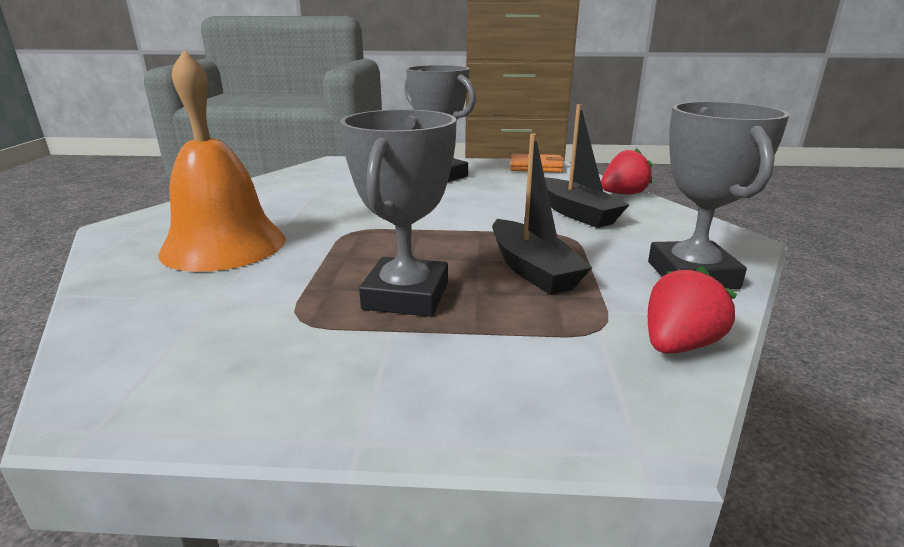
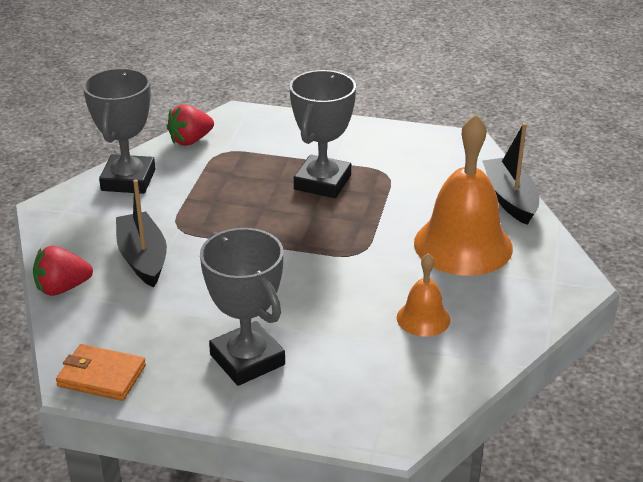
camera: 170 degrees left, 10 degrees up
black boat [493,133,593,295] -> black boat moved to [482,123,539,225]
none -> orange bell [397,253,451,337]

